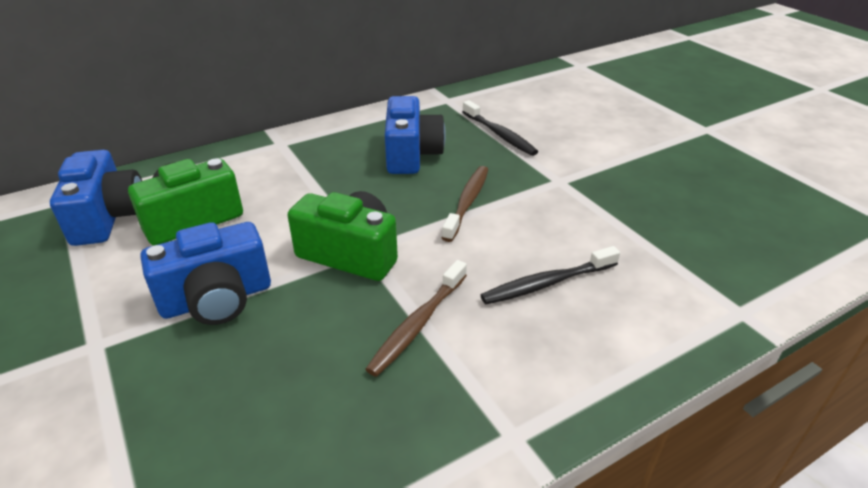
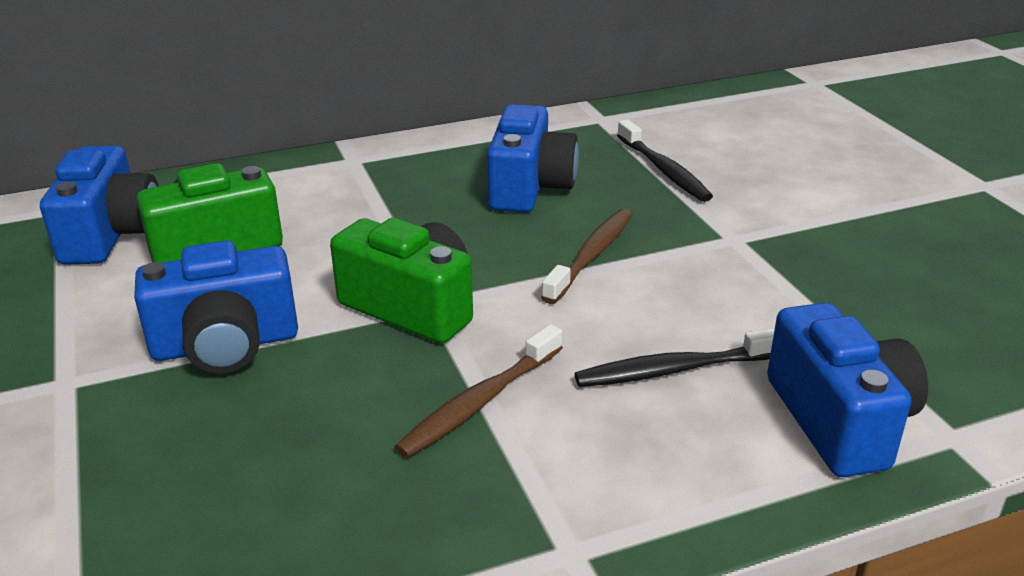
camera: 10 degrees right, 5 degrees down
none -> blue camera [767,303,928,477]

